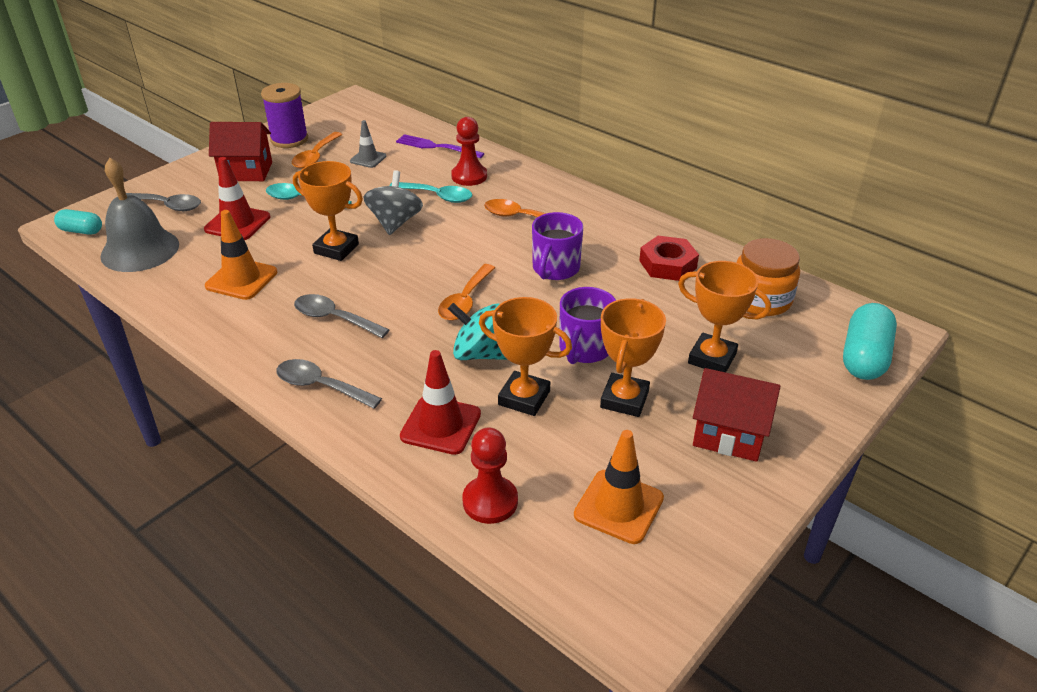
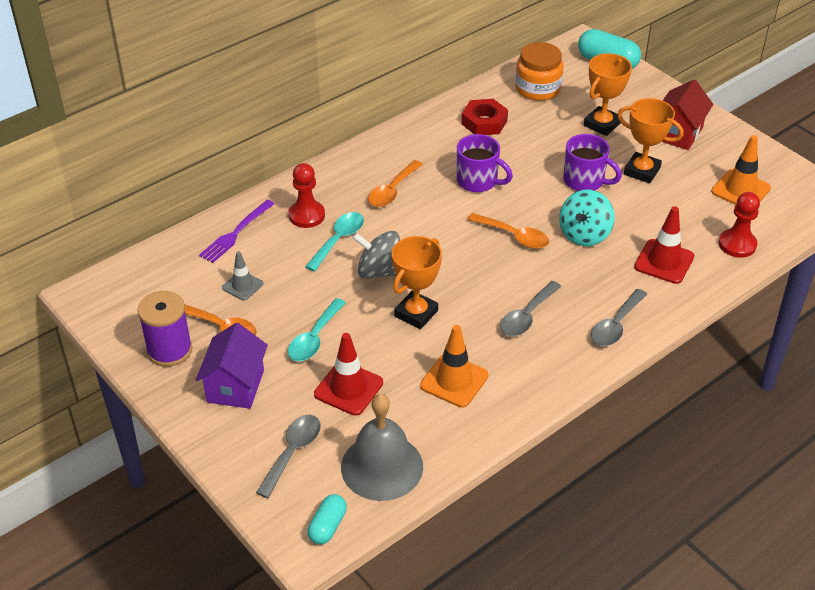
camera: 80 degrees left, 5 degrees up
red house [209,122,272,181] -> purple house [196,323,268,409]
orange trophy [479,297,572,416] -> none

